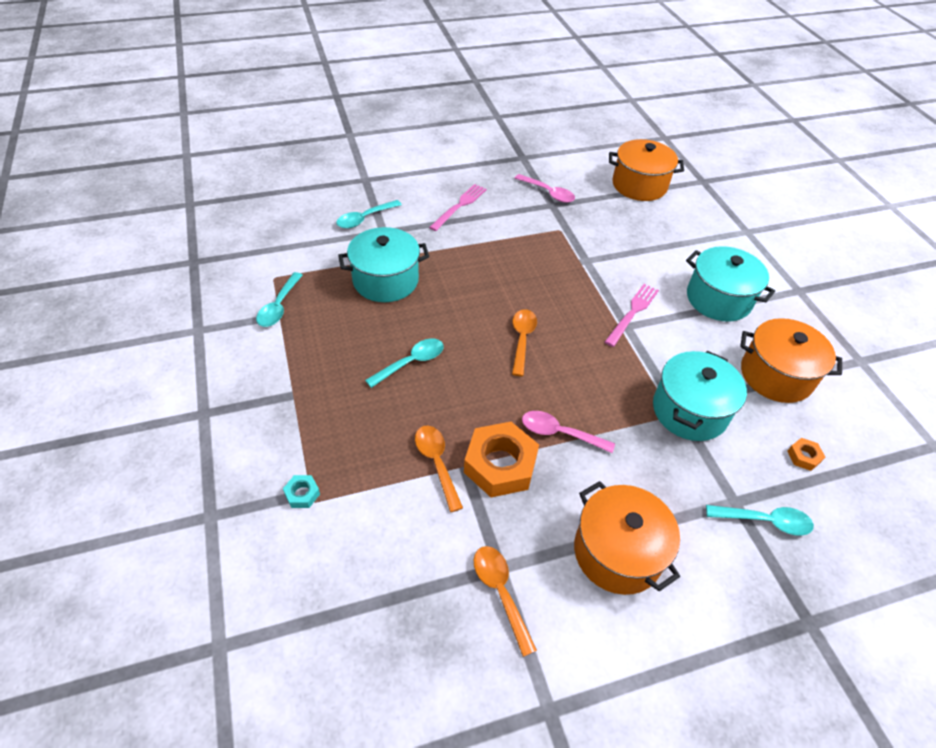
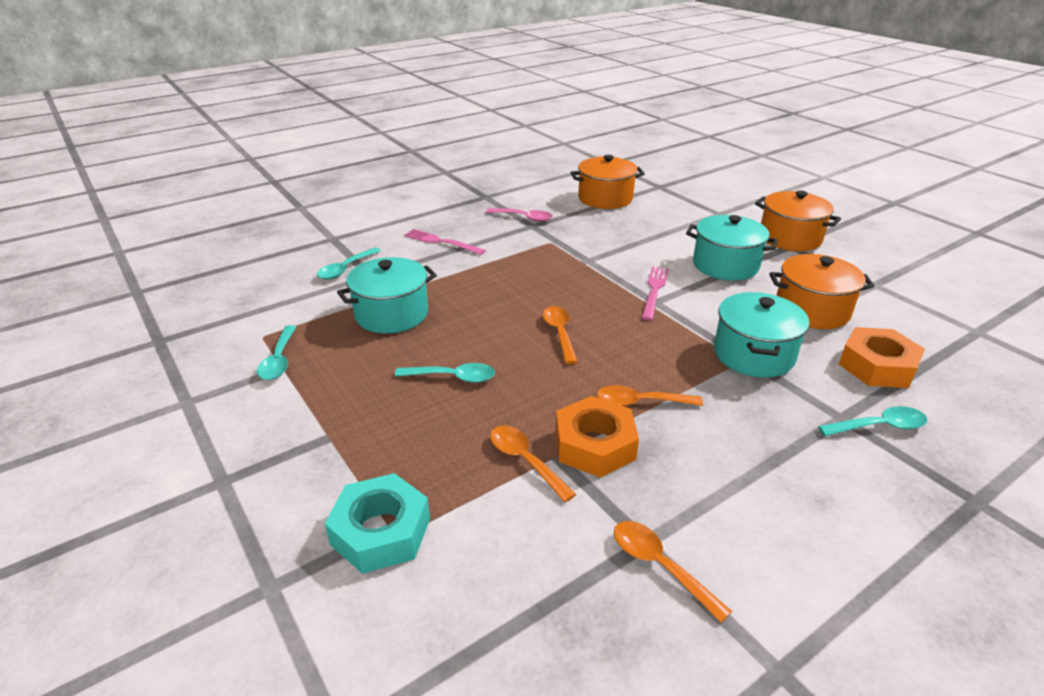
camera: 15 degrees left, 15 degrees down
turquoise nut [283,475,320,508] -> turquoise nut [325,473,430,574], size x2.26
turquoise spoon [365,339,444,388] -> turquoise spoon turned 60 degrees clockwise [395,363,495,383]
pink fork [429,184,487,231] -> pink fork turned 75 degrees counterclockwise [404,229,486,255]
pink spoon [522,411,615,453] -> orange spoon [597,385,703,406]
orange pot [574,481,680,595] -> orange pot moved to [755,190,841,251]
orange nut [787,438,825,471] -> orange nut [839,327,925,388], size x2.26

